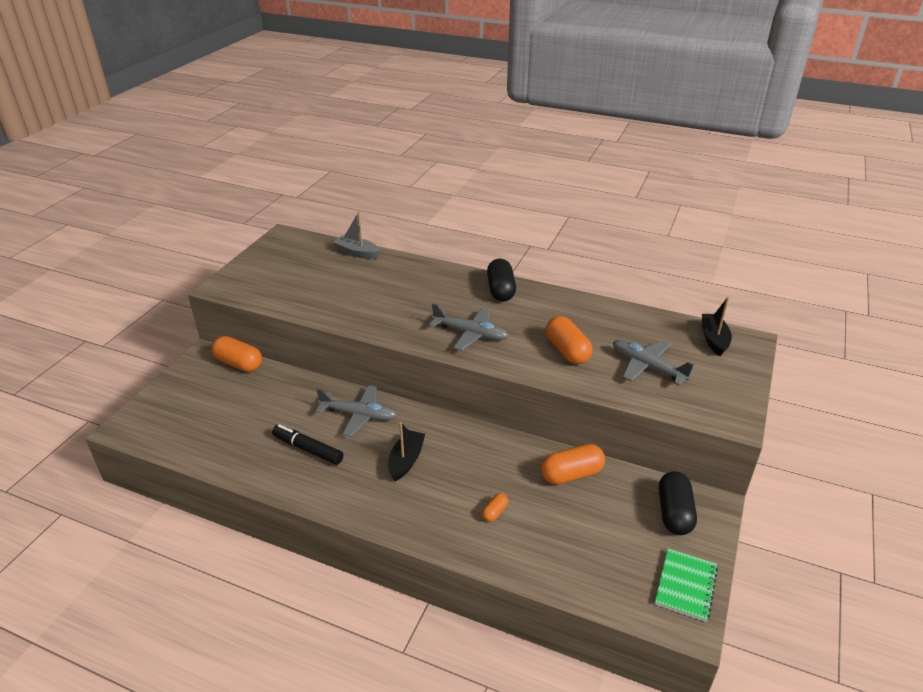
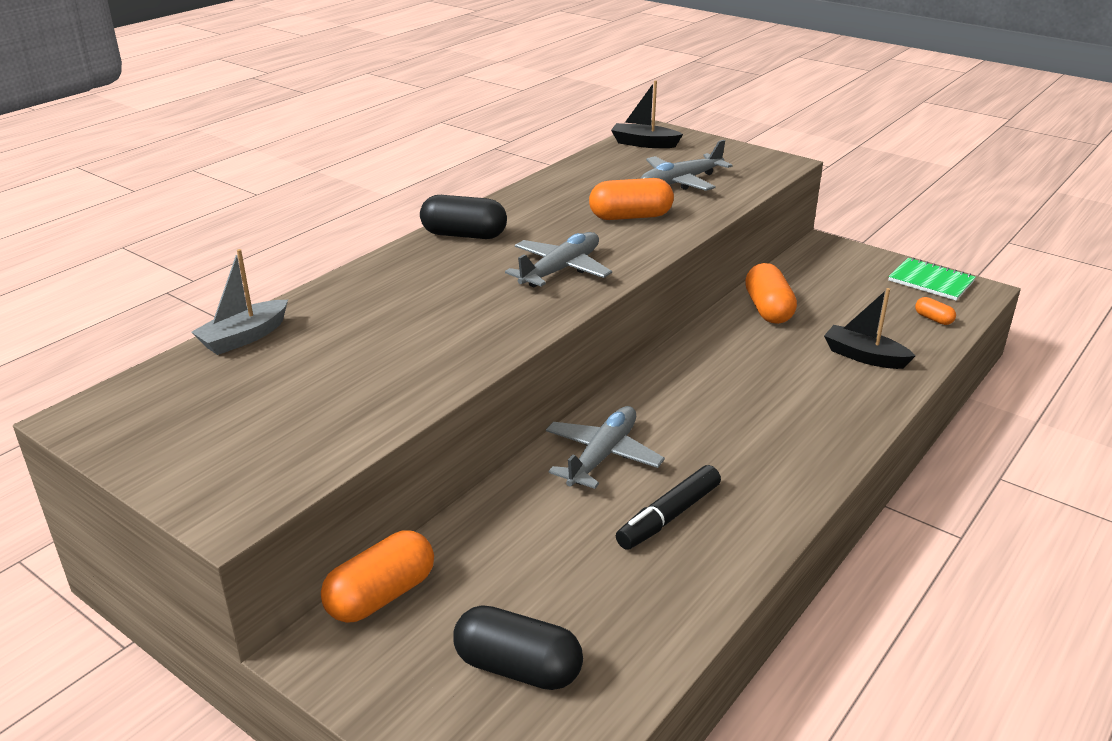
camera: 75 degrees left, 5 degrees down
black boat [388,422,425,481] -> black boat moved to [824,288,915,369]
orange capsule [482,493,508,522] -> orange capsule moved to [915,297,956,325]
black capsule [659,471,697,535] -> black capsule moved to [453,605,583,690]

